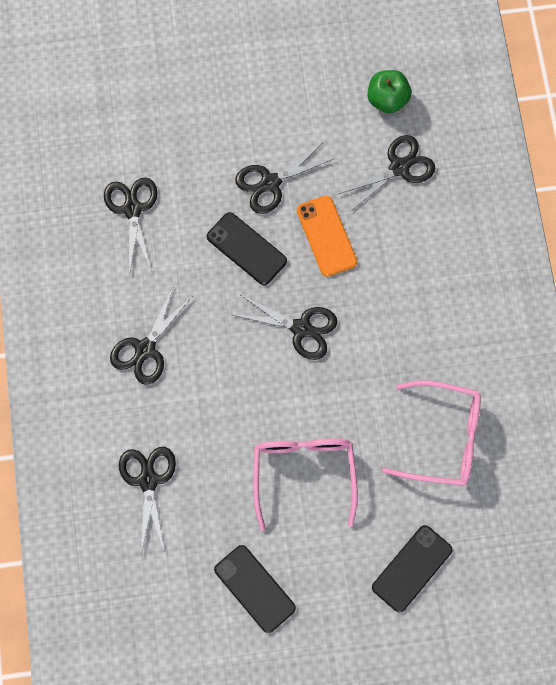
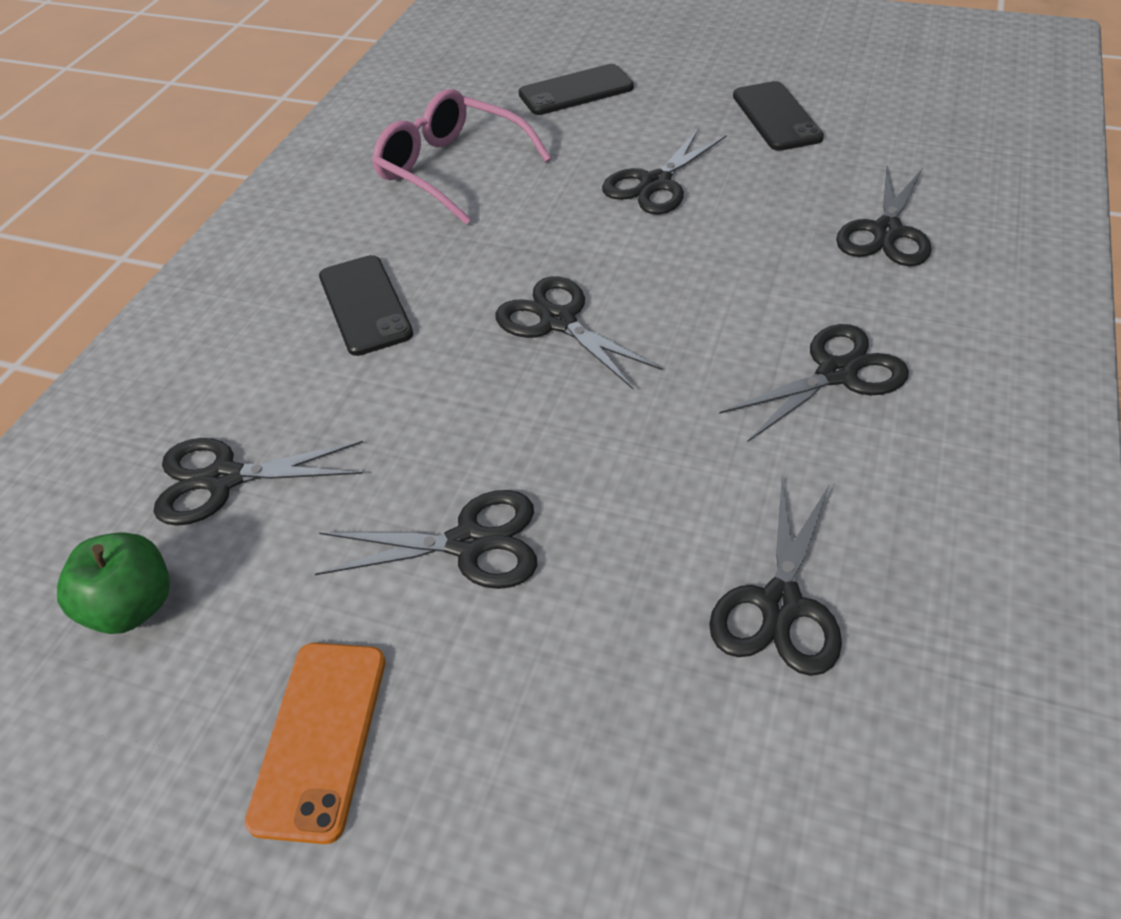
camera: 150 degrees left, 25 degrees down
black phone [207,212,287,285] -> black phone moved to [319,255,413,356]
pink glasses [253,439,358,531] -> black scissors [602,128,727,215]
orange phone [297,196,357,277] -> orange phone moved to [245,643,385,844]

